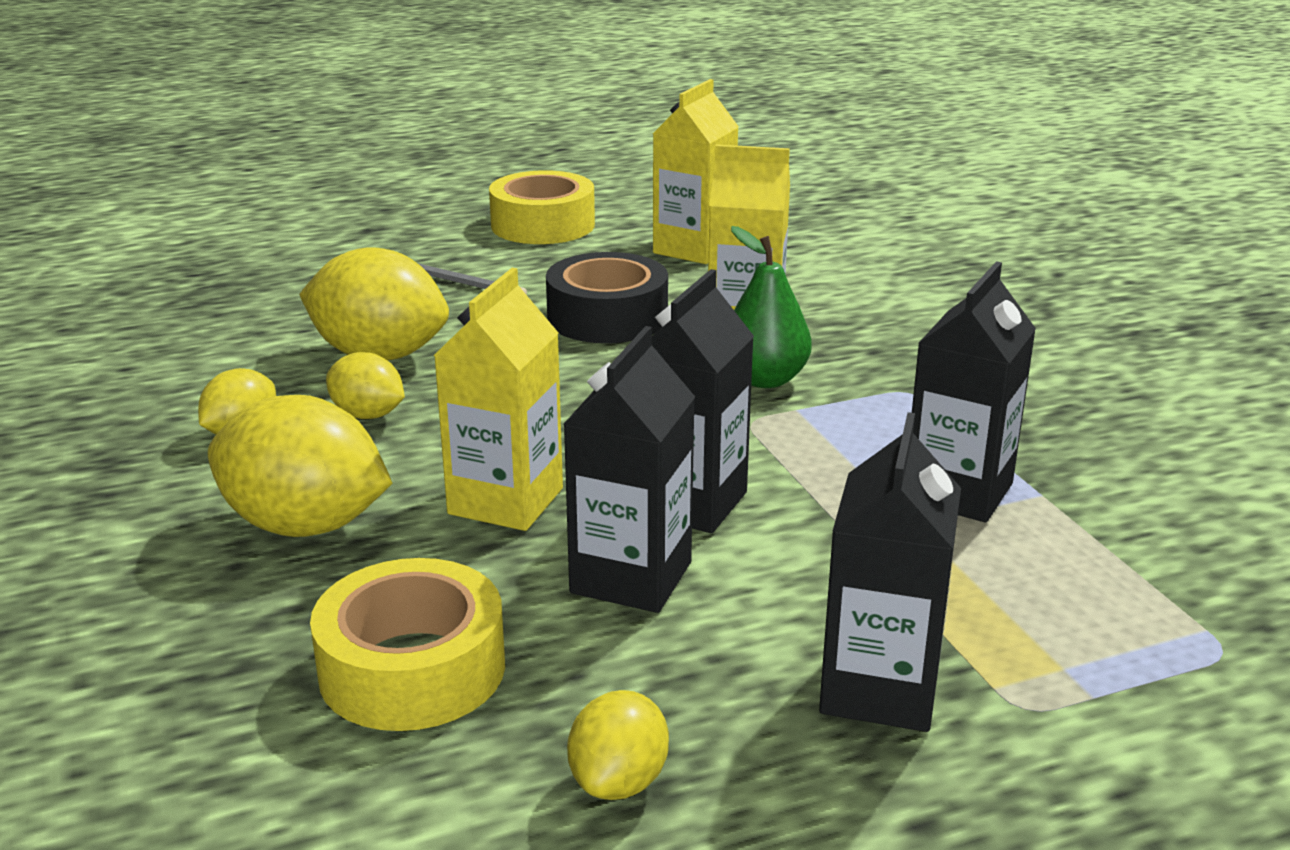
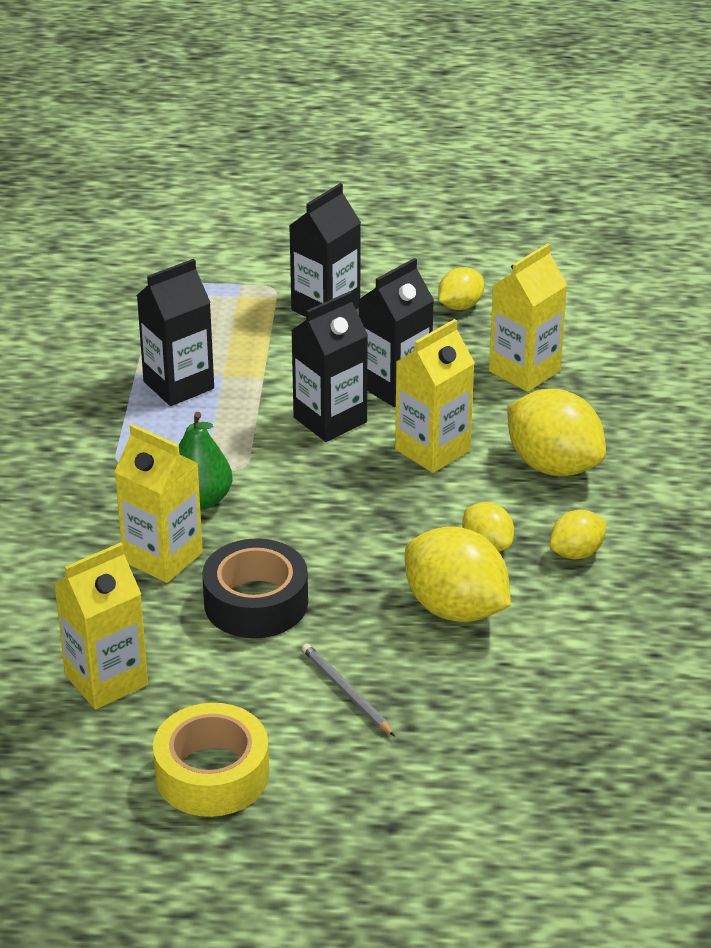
camera: 155 degrees left, 10 degrees up
yellow tape [310,558,505,731] -> yellow carton [489,243,567,392]

